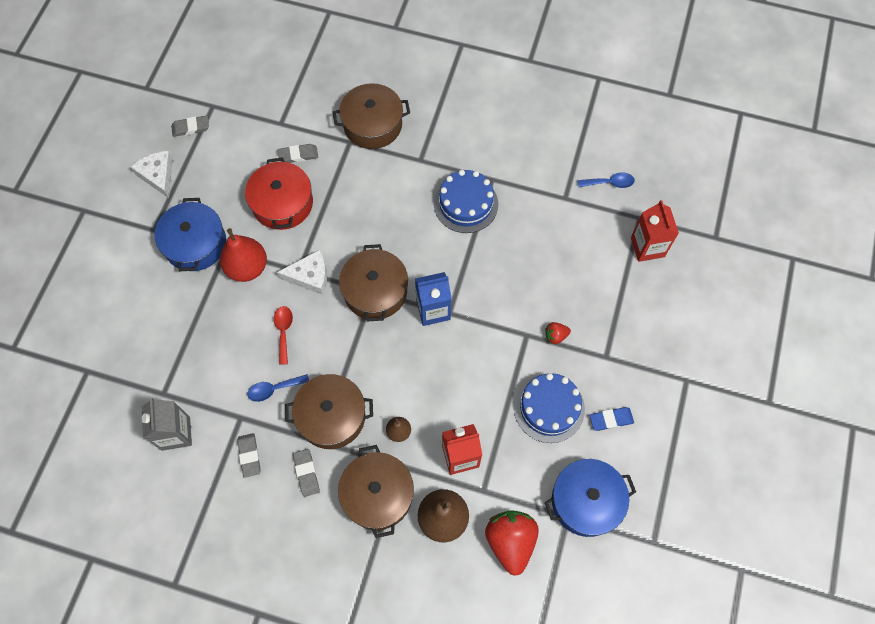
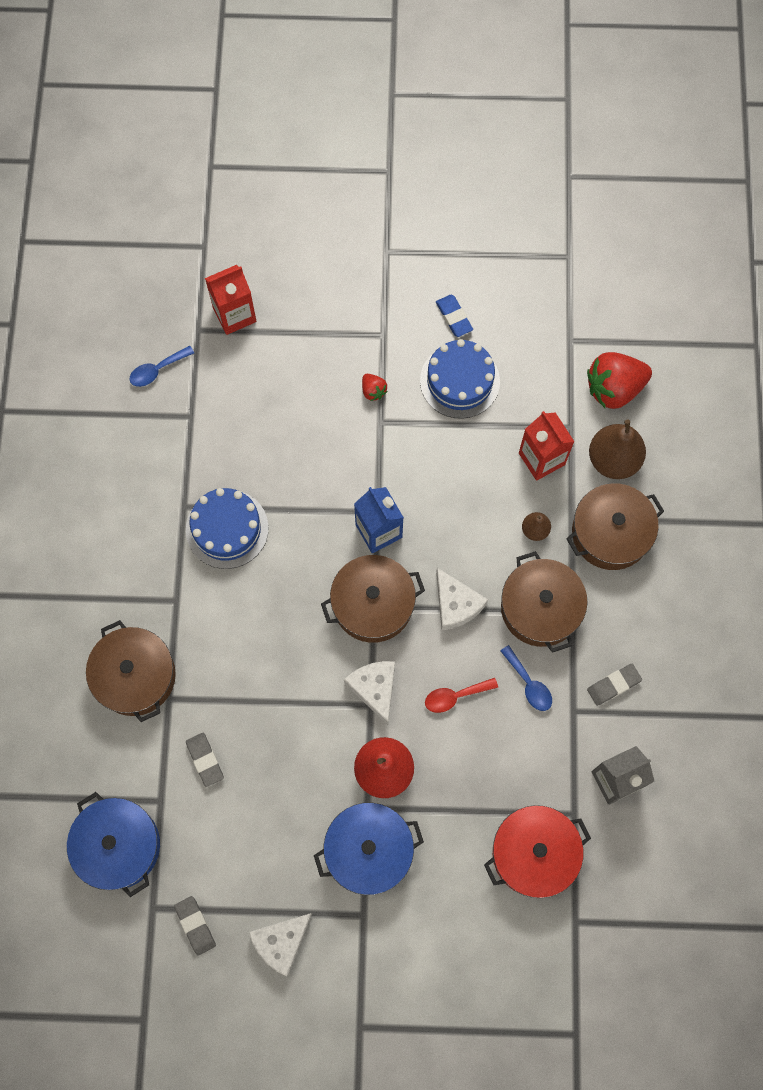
camera: 105 degrees left, 5 degrees up
red pot [245,157,313,230] -> red pot moved to [484,805,591,898]
grey eraser [293,449,320,497] -> none
blue pot [545,459,636,537] -> blue pot moved to [67,792,160,897]
blue spoon [577,172,635,188] -> blue spoon turned 105 degrees counterclockwise [129,346,194,387]
none -> white cheese [436,568,488,630]

